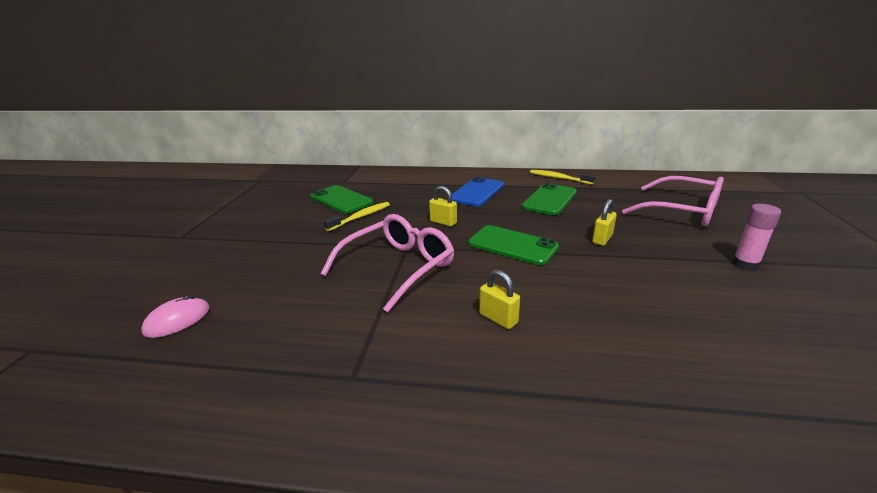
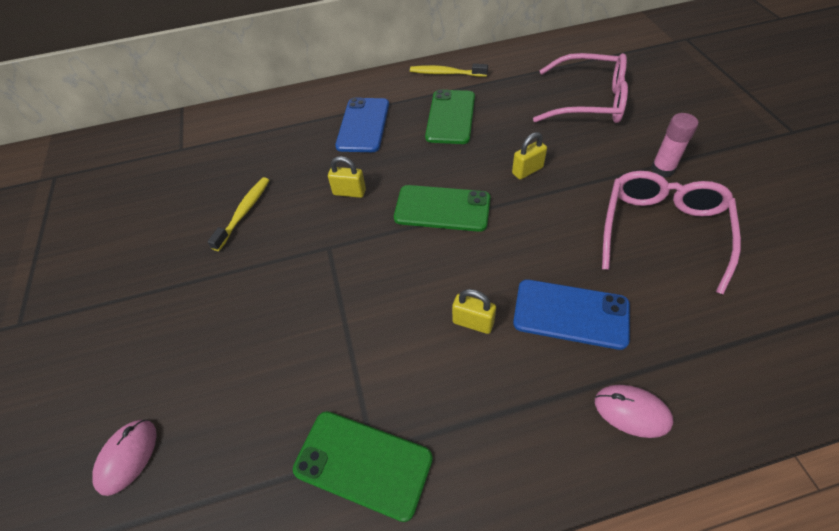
camera: 20 degrees left, 25 degrees up
green phone [310,185,373,214] -> green phone moved to [293,411,433,522]
pink glasses [320,214,454,312] -> pink glasses moved to [602,171,741,295]
yellow padlock [592,199,617,246] -> yellow padlock turned 45 degrees clockwise [512,132,547,180]
none -> blue phone [513,279,630,350]
none -> pink mouse [595,385,674,438]

